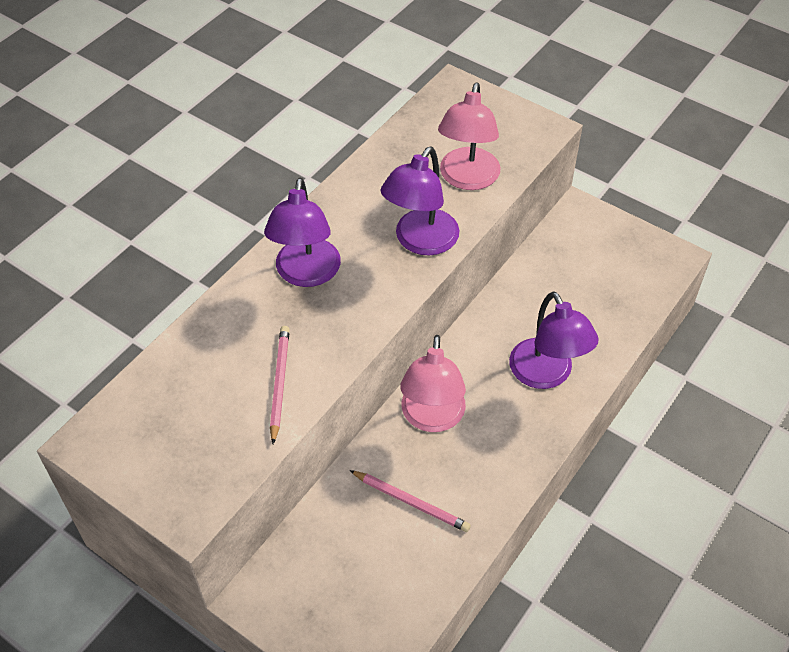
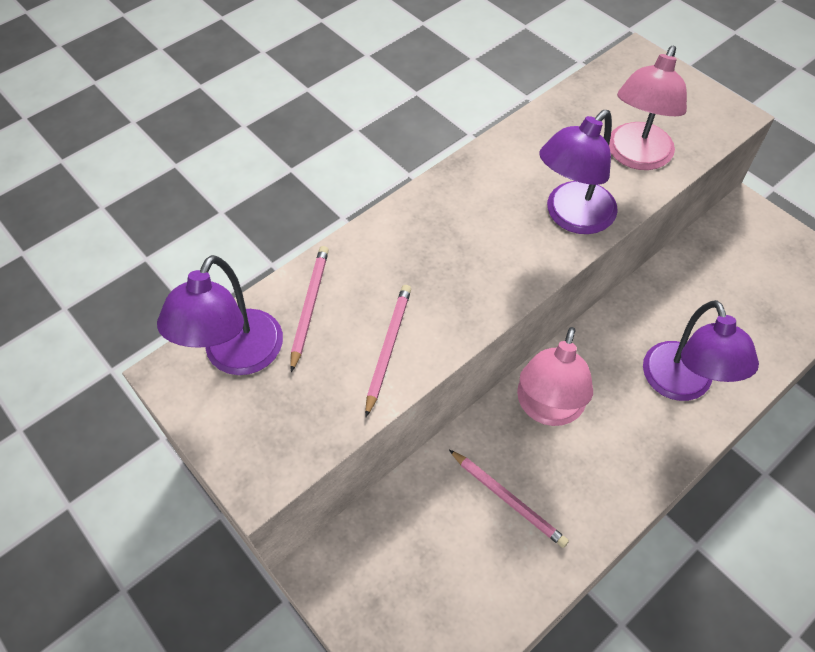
camera: 15 degrees right, 5 degrees up
purple lamp [264,178,341,287] -> purple lamp moved to [157,255,283,375]
none -> pink pencil [290,246,329,372]

